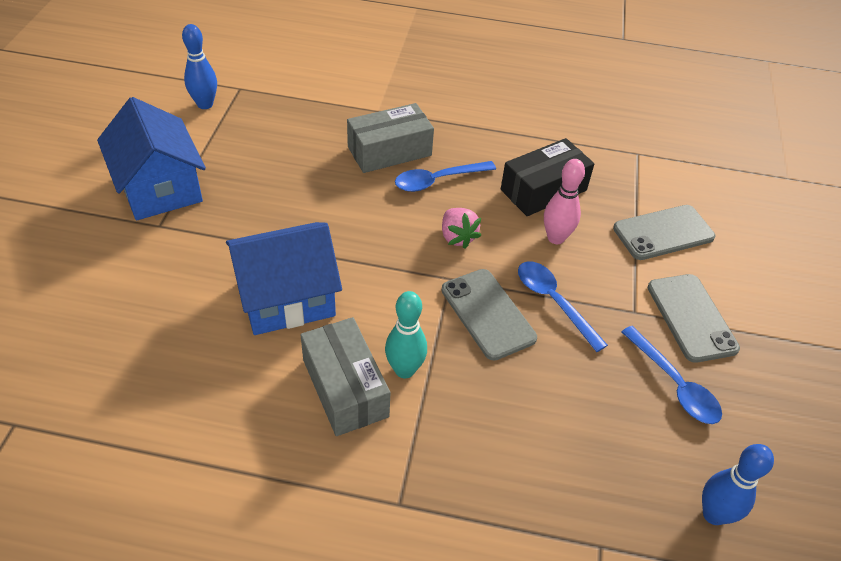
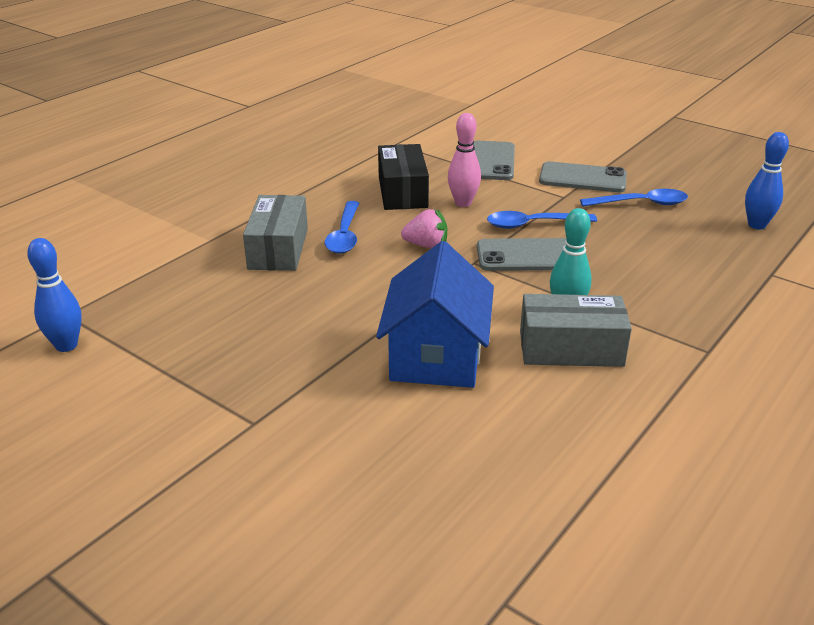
camera: 60 degrees left, 15 degrees down
blue house [97,97,206,220] -> none

